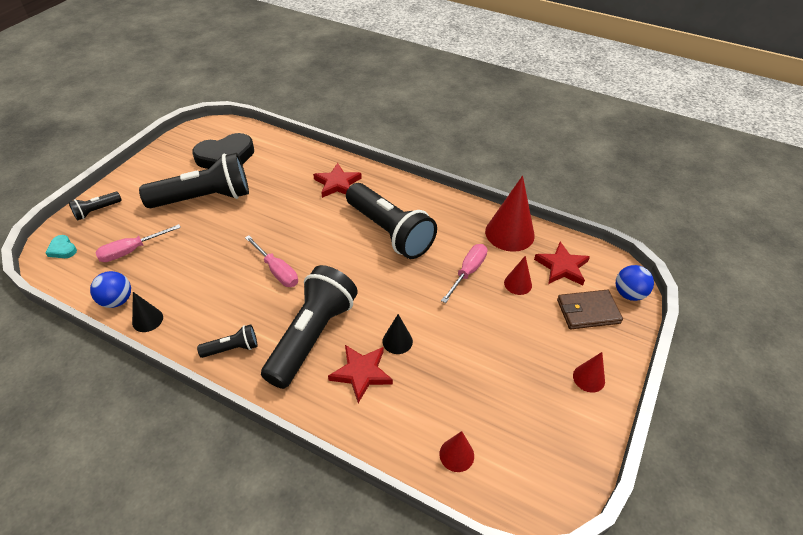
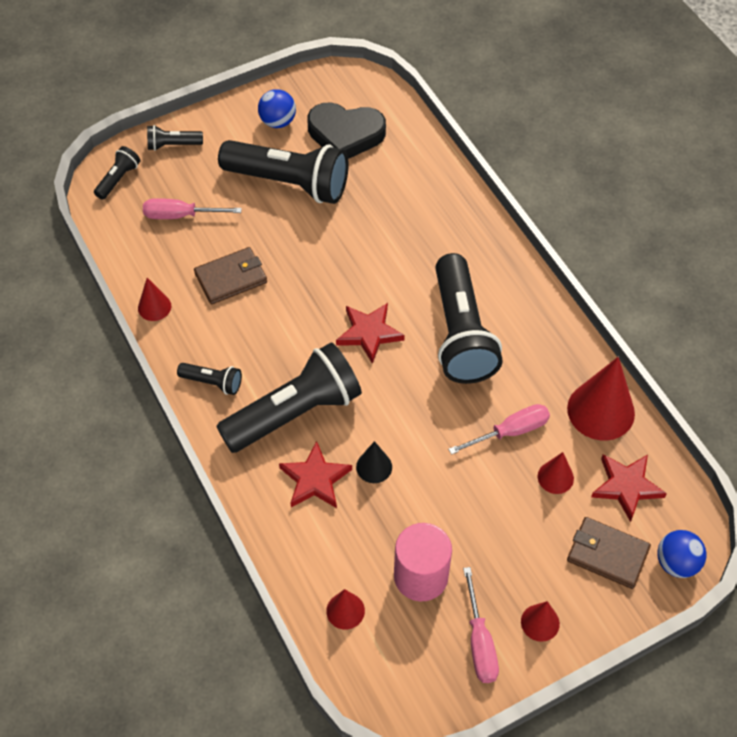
camera: 35 degrees right, 10 degrees up
turquoise heart [46,235,77,258] -> black flashlight [94,146,140,200]
blue ball [90,271,131,308] -> blue ball moved to [258,89,296,128]
black cone [132,292,163,332] -> red cone [138,278,171,321]
pink screwdriver [245,235,298,287] -> pink screwdriver moved to [463,567,499,683]
red star [313,163,362,198] -> red star moved to [336,303,405,364]
none -> brown wallet [194,247,267,305]
none -> pink cylinder [394,523,452,601]

